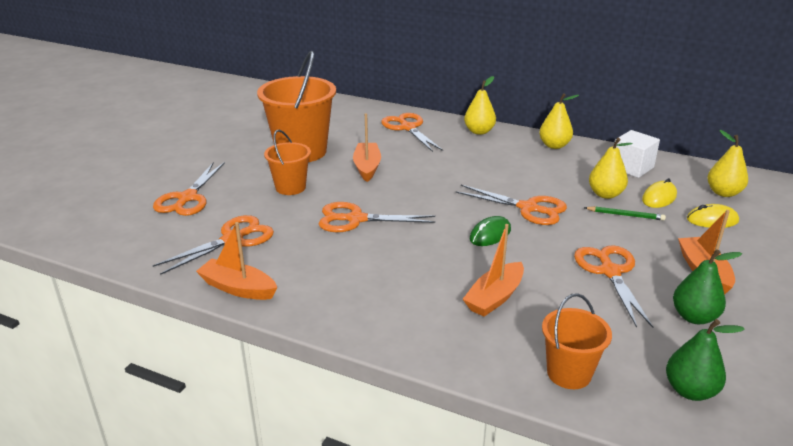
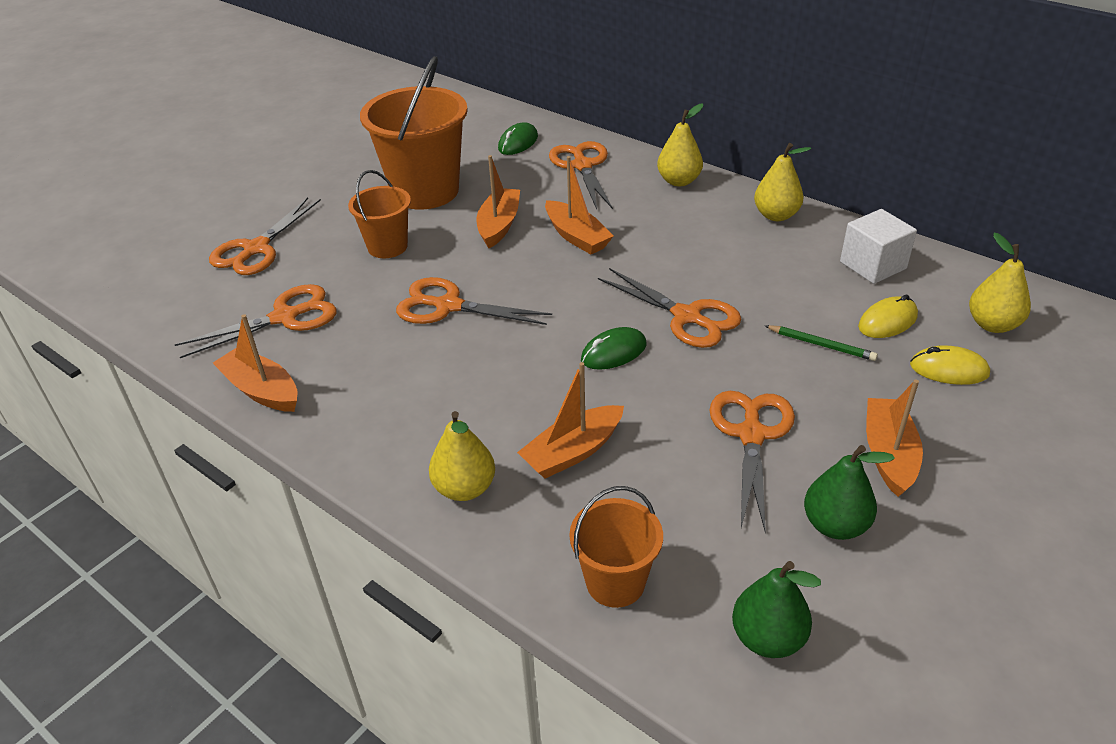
camera: 15 degrees right, 10 degrees up
yellow pear [589,138,632,199] -> yellow pear moved to [429,411,495,501]
none -> green mouse [498,123,538,155]
none -> orange boat [545,156,613,254]

